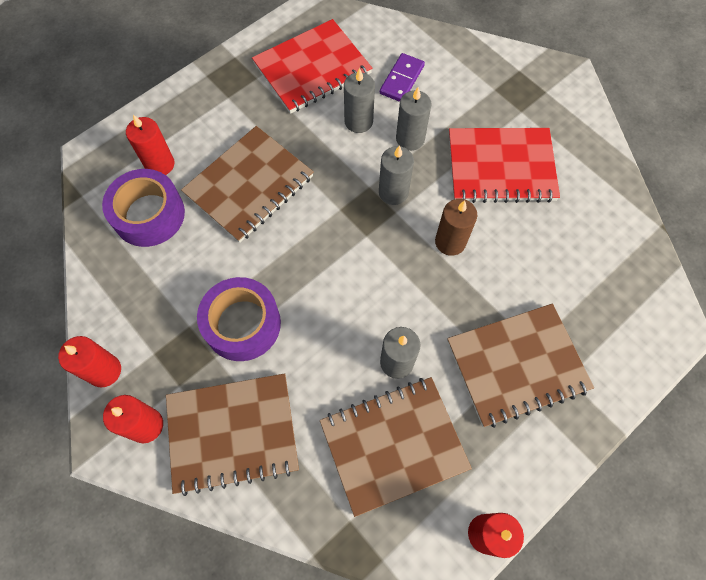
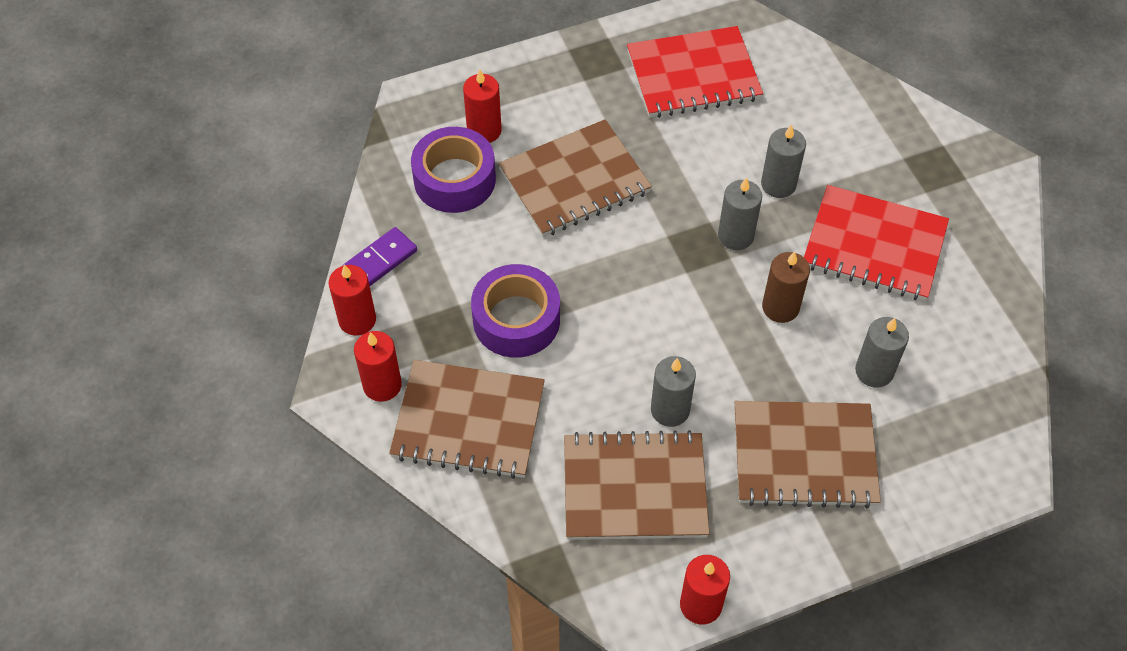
camera: 20 degrees right, 10 degrees down
grey candle [344,68,375,133] -> grey candle moved to [855,317,909,387]
purple domino [380,53,425,102] -> purple domino moved to [343,227,417,286]

